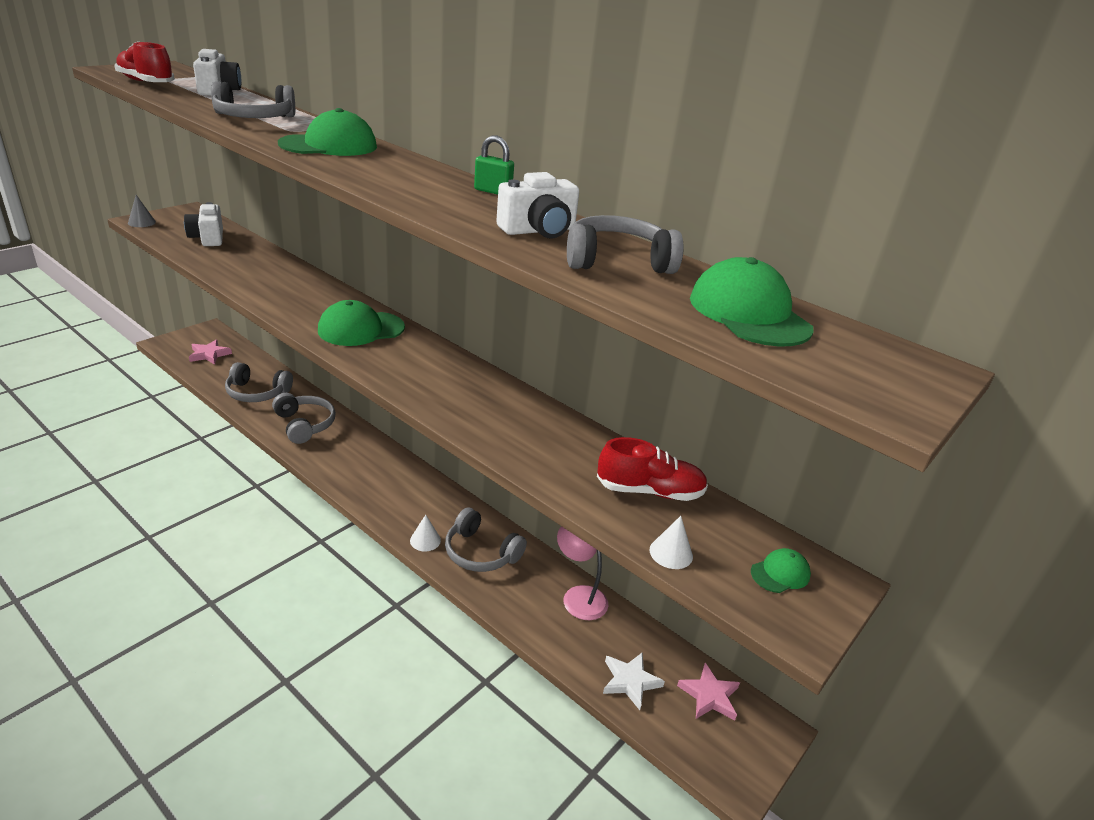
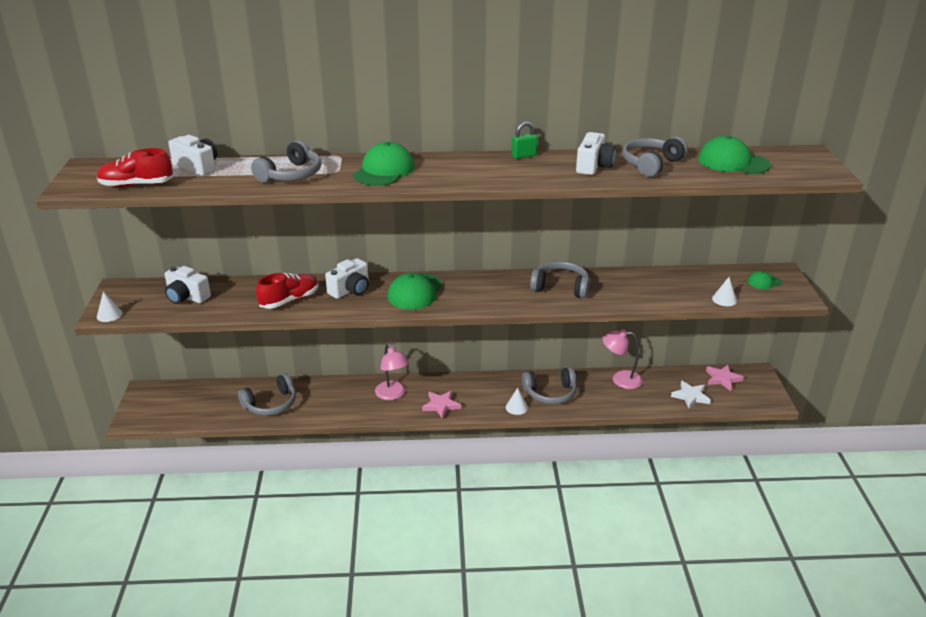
camera: 40 degrees left, 0 degrees up
grey cone [128,195,156,227] -> white cone [97,291,123,322]
pink star [189,340,232,364] -> pink star moved to [422,391,461,419]
grey headphones [272,393,336,444] -> grey headphones moved to [530,261,589,298]
red shoe [597,437,708,501] -> red shoe moved to [256,273,319,309]
green cap [751,548,811,593] -> green cap turned 120 degrees counterclockwise [748,271,781,289]
none -> white camera [325,258,369,299]
none -> pink lamp [375,344,409,400]

